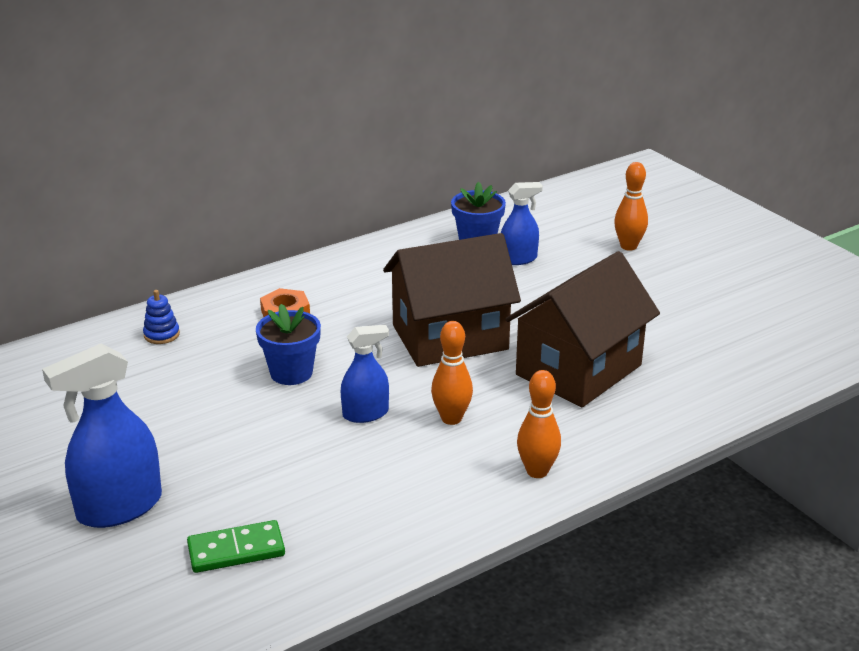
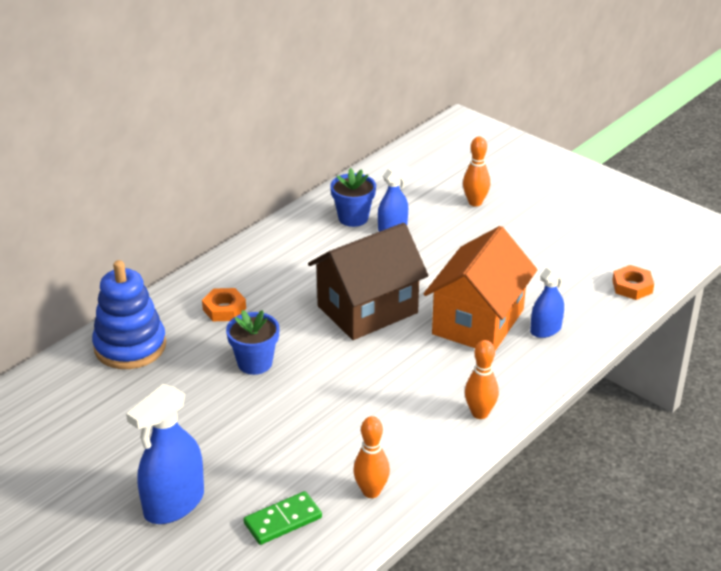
camera: 15 degrees left, 5 degrees up
blue stacking toy [143,290,180,344] -> blue stacking toy [92,260,166,369], size x2.38
blue spray bottle [341,324,389,423] -> blue spray bottle moved to [530,262,569,338]
orange bowling pin [431,321,473,425] -> orange bowling pin moved to [353,416,390,498]
brown house [506,251,660,407] -> orange house [424,226,537,351]
none -> orange nut [612,265,654,300]

